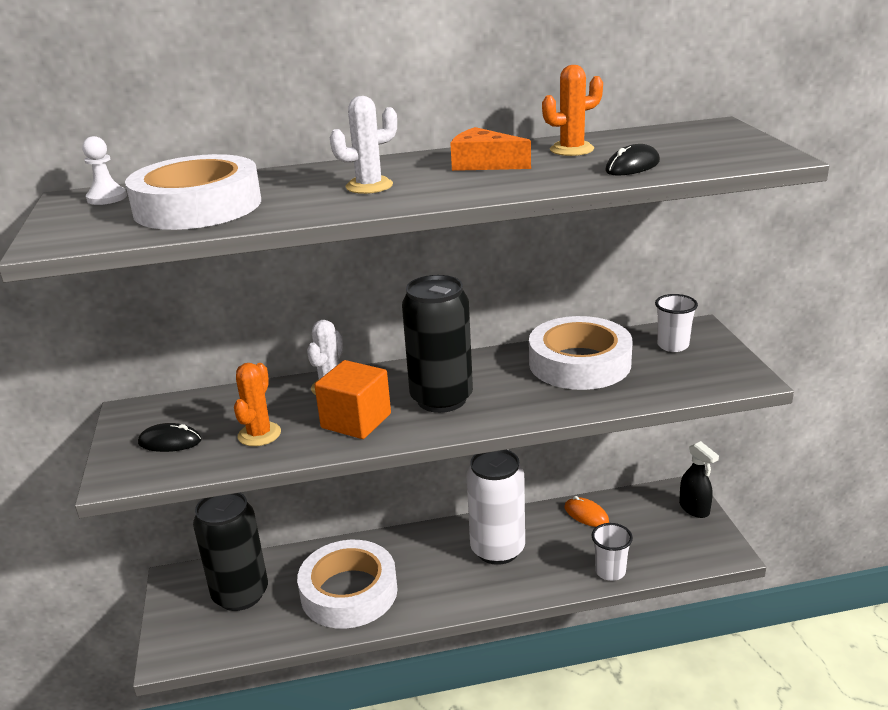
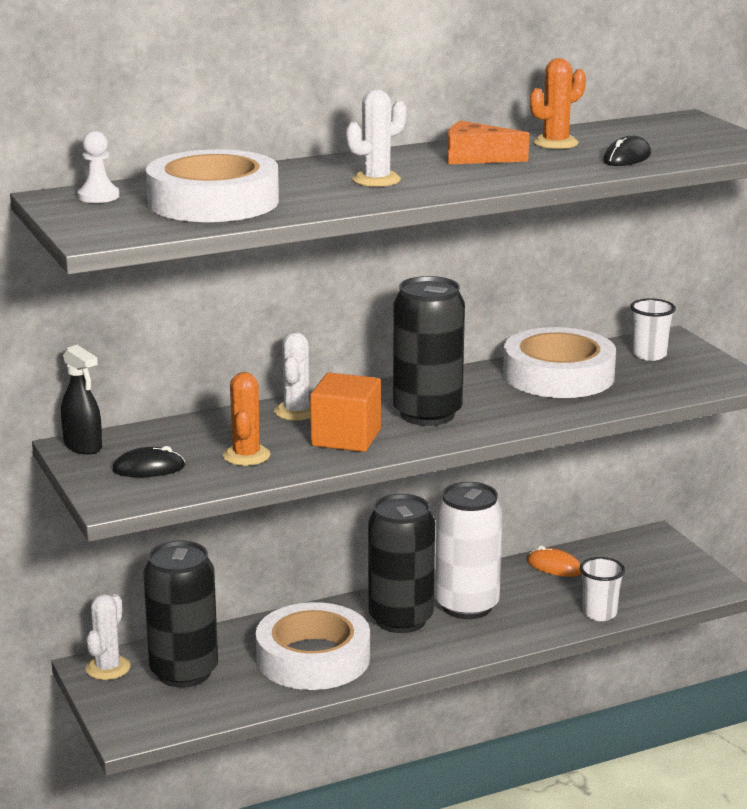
camera: 15 degrees left, 5 degrees down
black spray bottle [679,441,719,518] -> black spray bottle moved to [61,345,102,455]
none -> white cactus [85,594,130,680]
none -> black can [368,494,435,633]

